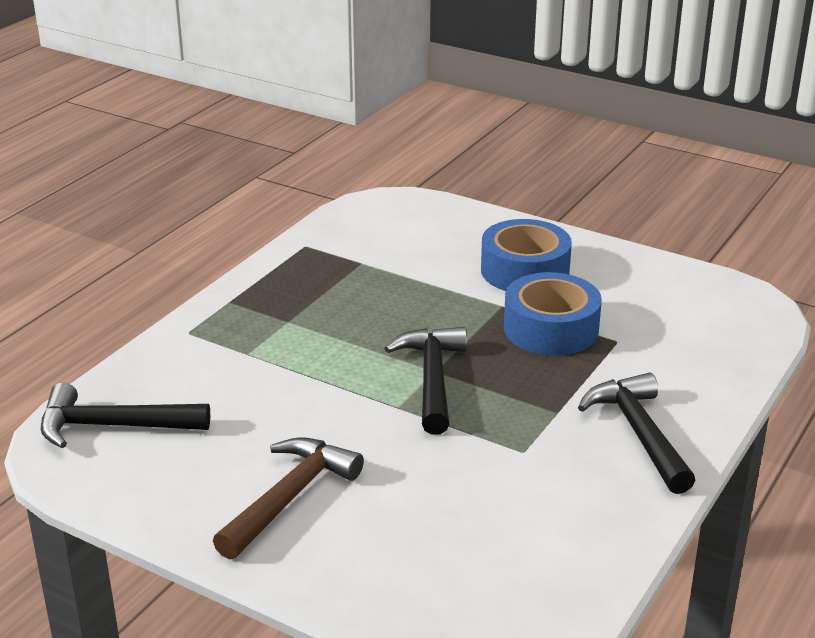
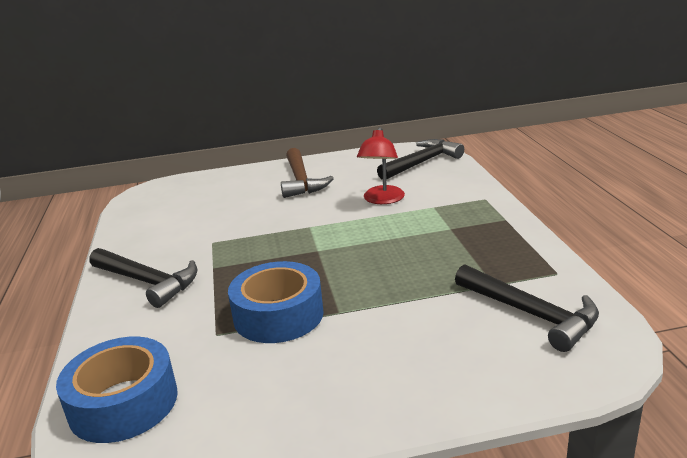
camera: 140 degrees right, 5 degrees down
black hammer [384,327,467,435] -> black hammer moved to [455,264,599,352]
blue tape [481,219,572,291] -> blue tape moved to [56,337,178,443]
none -> red lamp [357,127,405,204]

